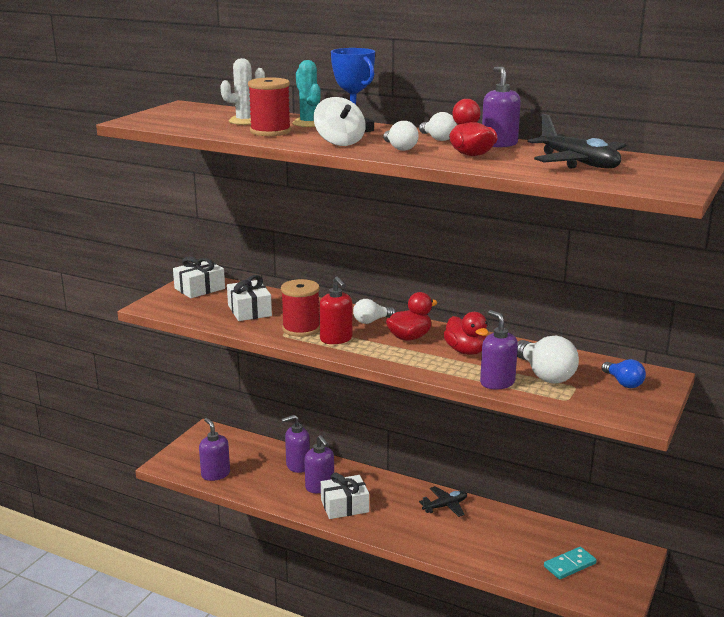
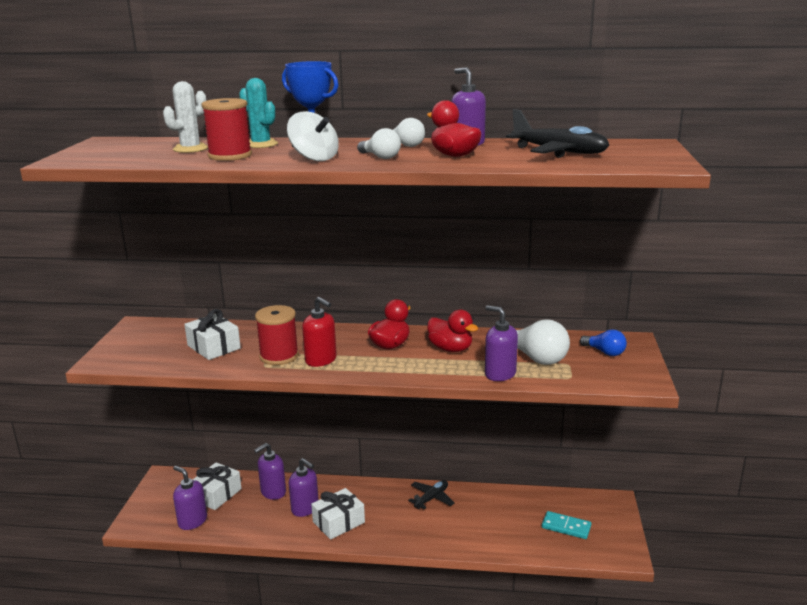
camera: 20 degrees left, 0 degrees up
white gift [173,256,225,298] -> white gift moved to [193,462,242,510]
white light bulb [353,299,396,324] -> none
turquoise domino [544,547,597,579] -> turquoise domino turned 75 degrees clockwise [542,511,591,539]

